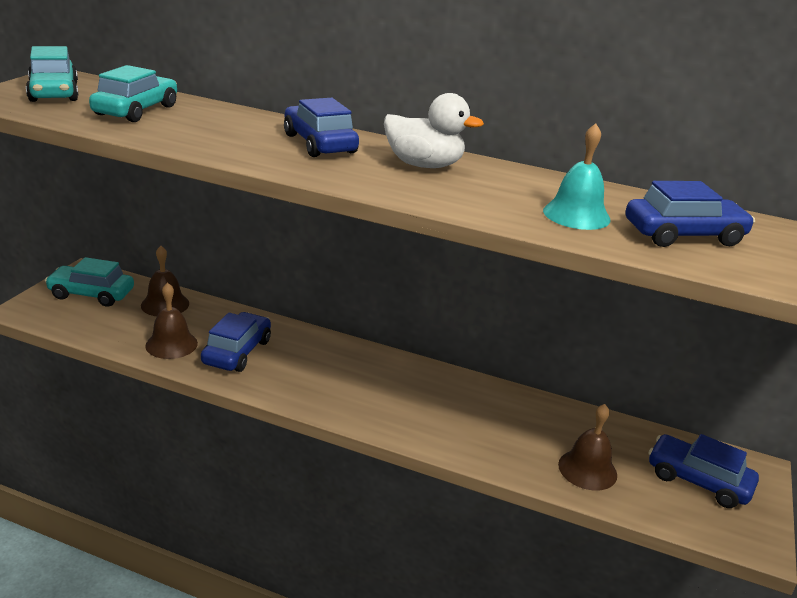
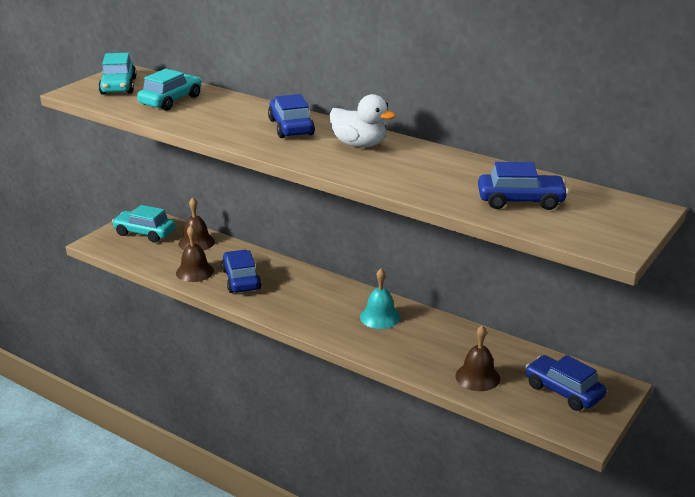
camera: 15 degrees right, 0 degrees up
blue car [201,312,271,372] -> blue car turned 45 degrees counterclockwise [221,250,261,293]
turquoise bell [543,123,611,230] -> turquoise bell moved to [360,268,401,329]

